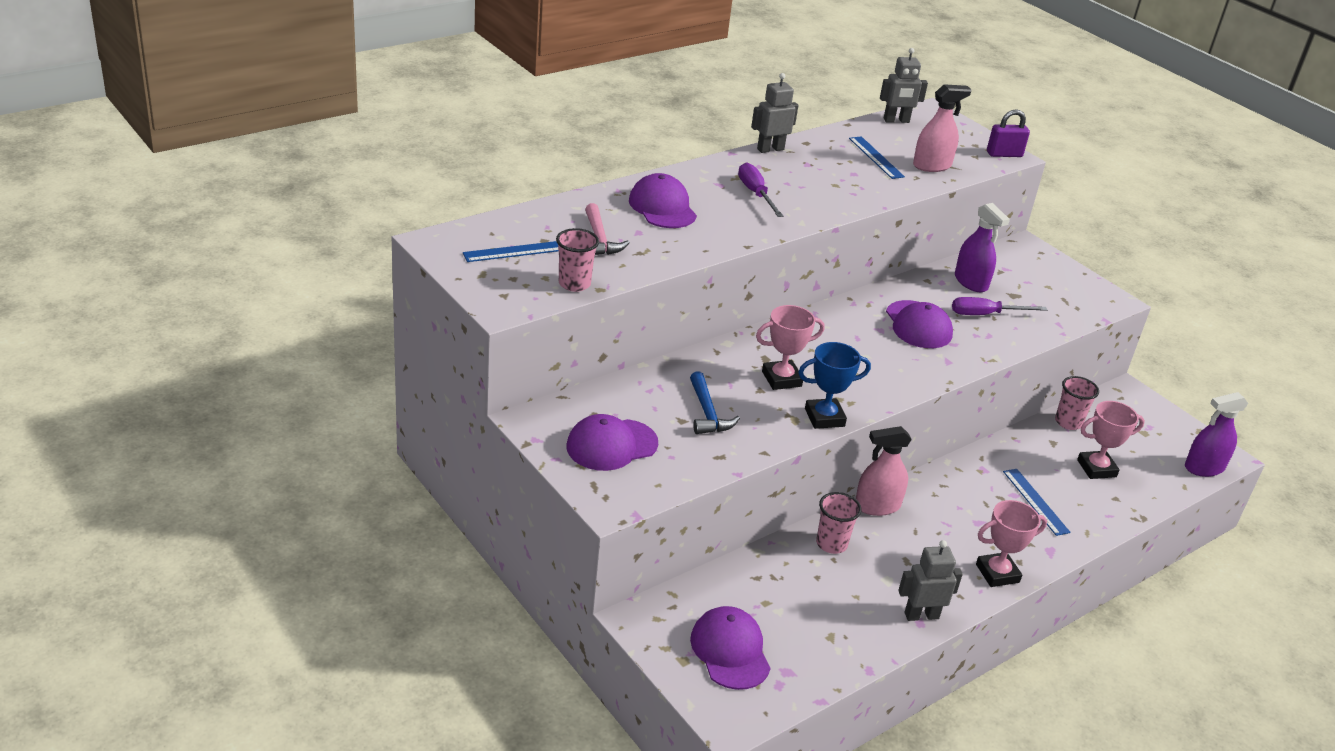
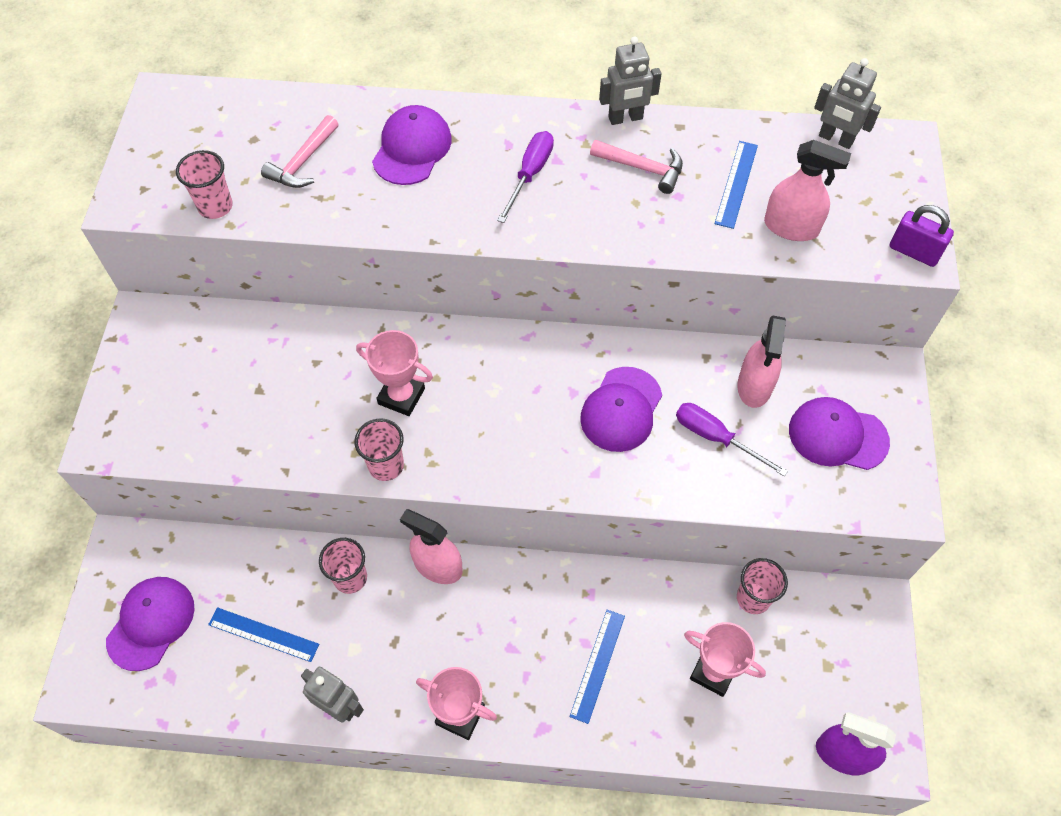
camera: 45 degrees right, 25 degrees up
blue ruler [463,241,559,262] -> blue ruler moved to [208,607,319,662]
purple cap [567,414,658,471] -> purple cap moved to [789,397,890,470]
blue hammer [690,371,740,434] -> none
grey robot [751,73,799,153] -> grey robot turned 150 degrees clockwise [599,36,662,125]
blue trophy [798,342,871,429] -> pink cup [354,418,404,481]
purple spray bottle [955,203,1010,292] -> pink spray bottle [737,316,786,408]
none -> pink hammer [590,139,683,194]

